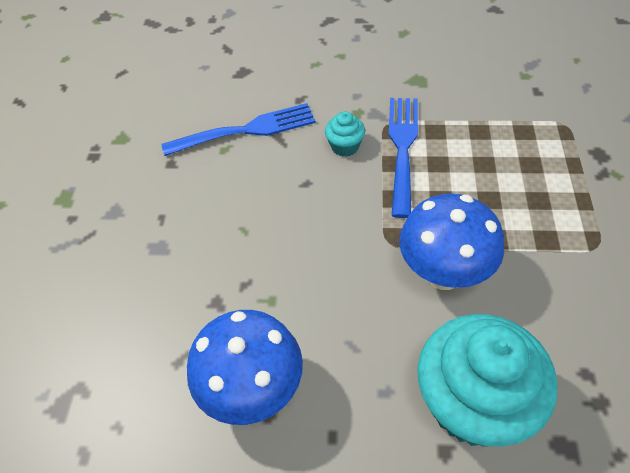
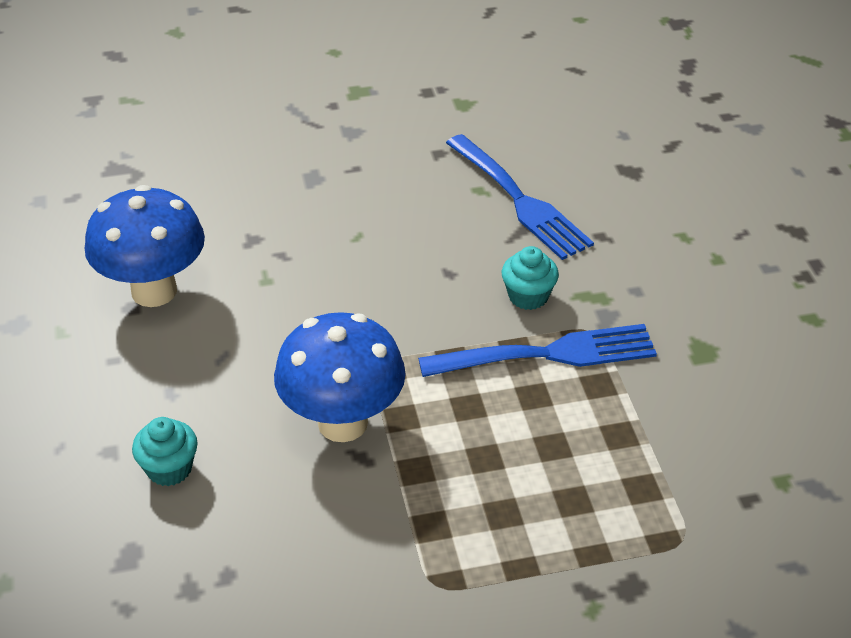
camera: 70 degrees right, 10 degrees down
turquoise cupcake [417,314,557,447] -> turquoise cupcake [132,417,198,486], size x0.44

